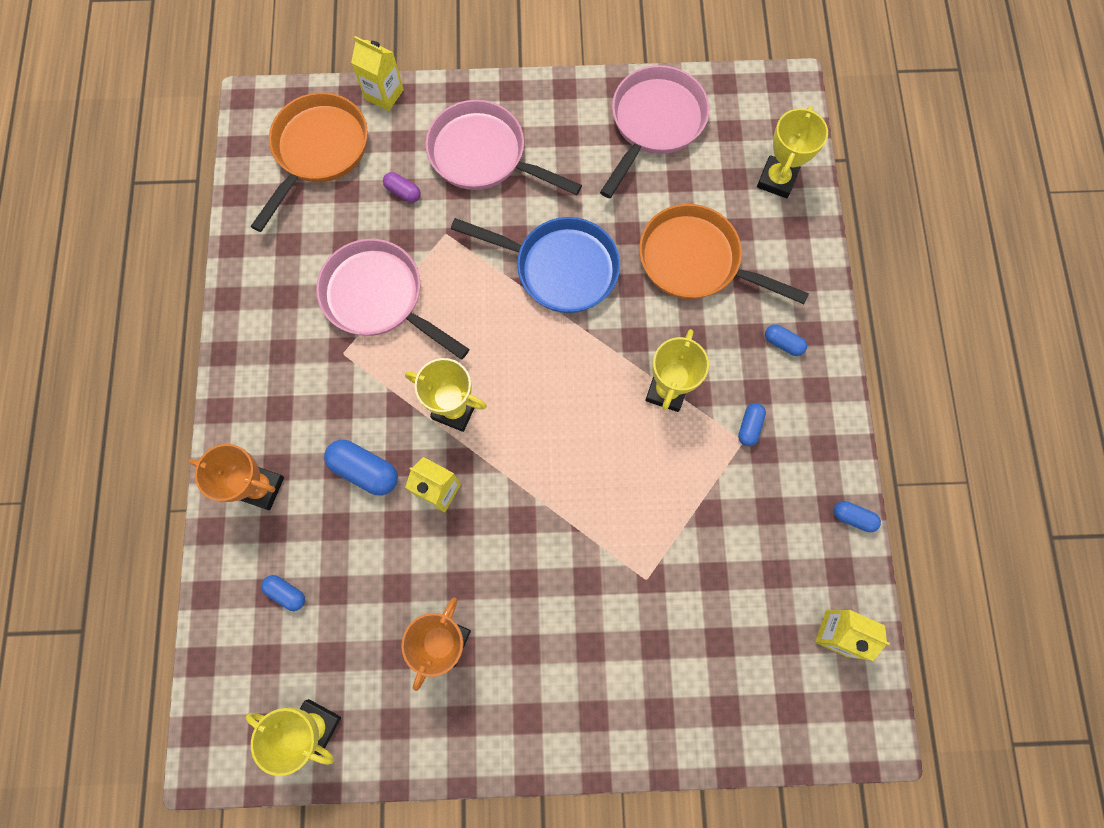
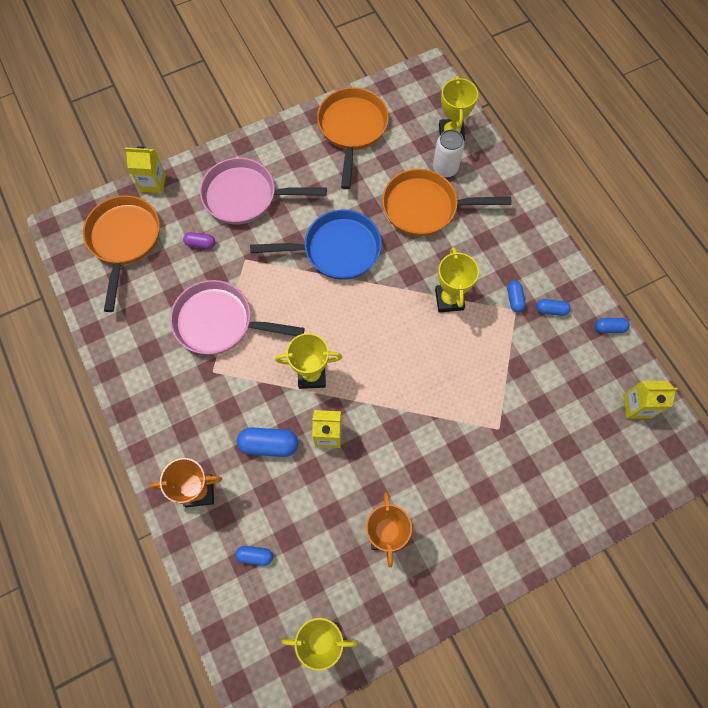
camera: 25 degrees left, 5 degrees down
pink pan [600,65,709,198] -> orange pan [317,87,389,189]
blue capsule [765,324,807,356] -> blue capsule moved to [536,299,571,316]
none -> white can [433,129,465,177]

